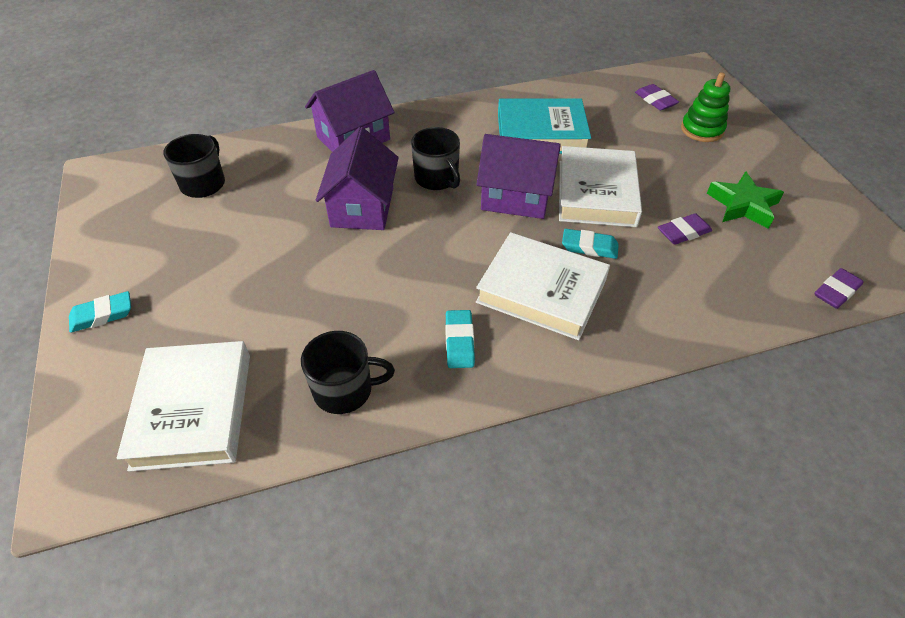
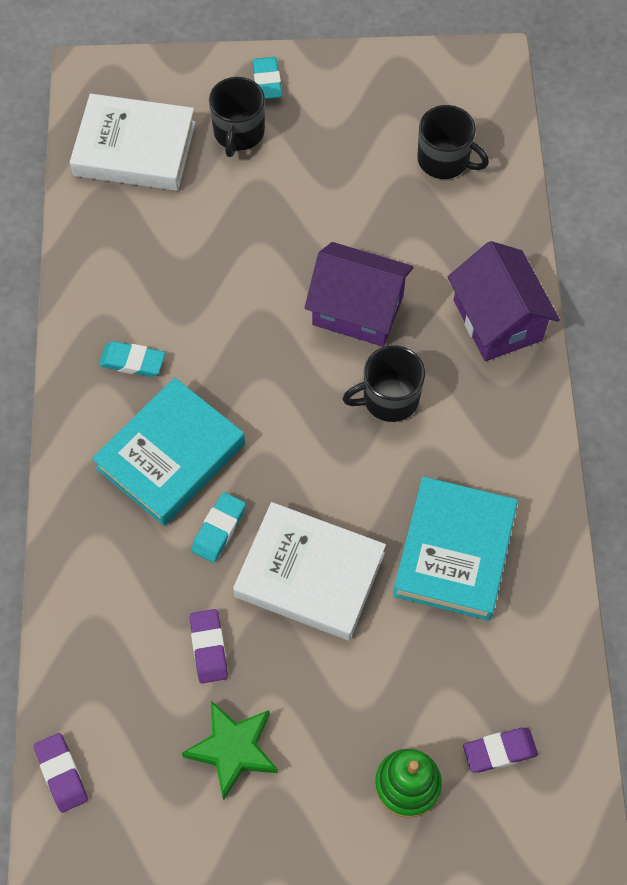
camera: 105 degrees right, 15 degrees up
black mug [301,331,395,414] -> black mug moved to [209,77,265,157]
purple house [476,134,561,219] -> none
white book [476,232,610,340] -> turquoise book [92,377,245,526]

